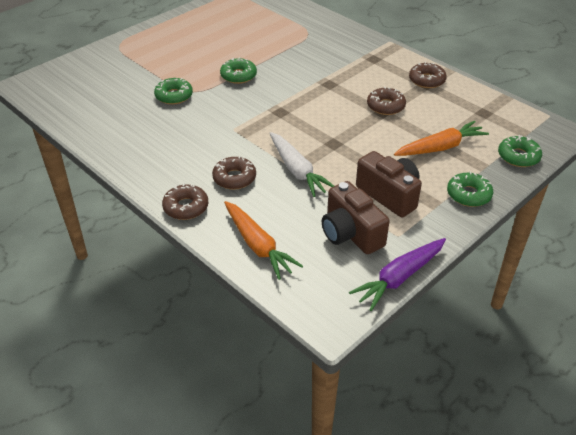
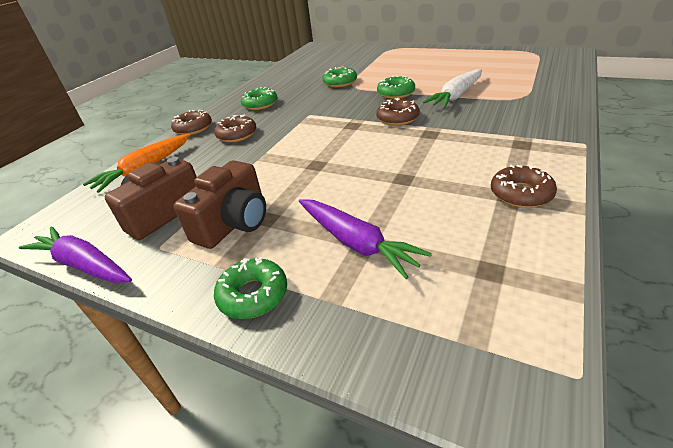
camera: 75 degrees right, 5 degrees down
white carrot [270,132,334,197] -> white carrot moved to [423,69,482,108]
brown donut [367,87,406,115] -> brown donut moved to [376,98,420,125]
orange carrot [394,121,489,156] -> purple carrot [299,199,432,279]
green donut [498,135,542,167] -> green donut moved to [241,87,277,110]

